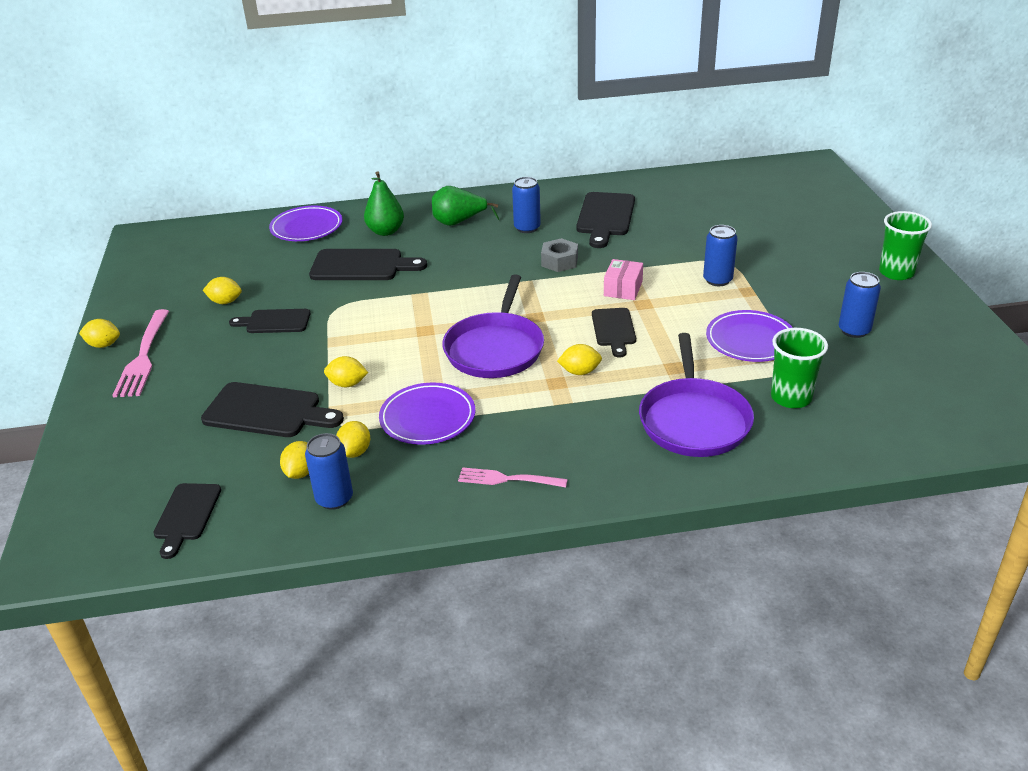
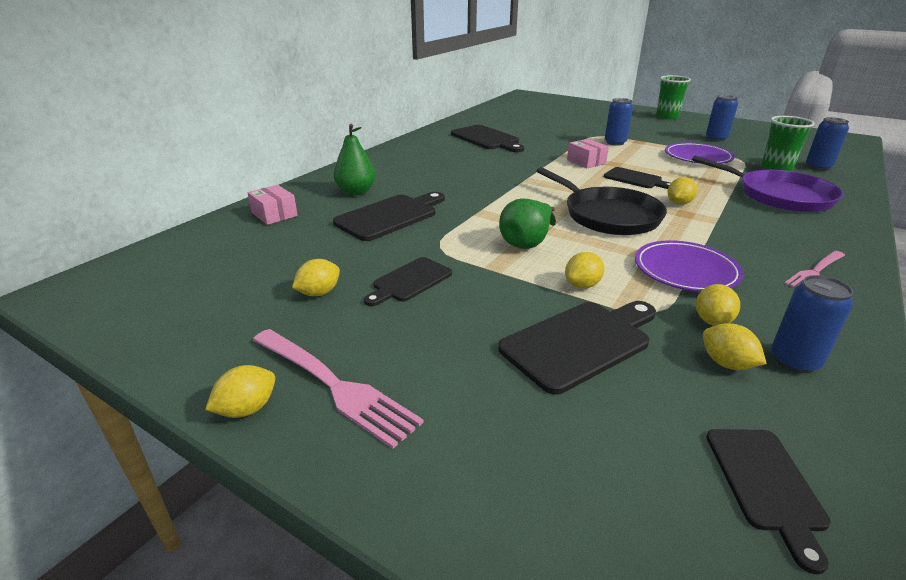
camera: 50 degrees left, 5 degrees down
black cutting board [153,483,221,559] -> black cutting board turned 45 degrees clockwise [706,429,831,575]
purple plate [269,206,342,241] -> pink box [247,185,298,225]
yellow lemon [336,421,370,458] -> yellow lemon turned 60 degrees clockwise [696,284,740,326]
green pear [432,186,499,226] -> green pear moved to [499,199,556,249]
purple pan [442,274,544,378] -> black pan [537,167,667,235]
blue can [512,177,541,233] -> blue can moved to [806,117,849,171]
grey nut [541,238,578,272] -> none

